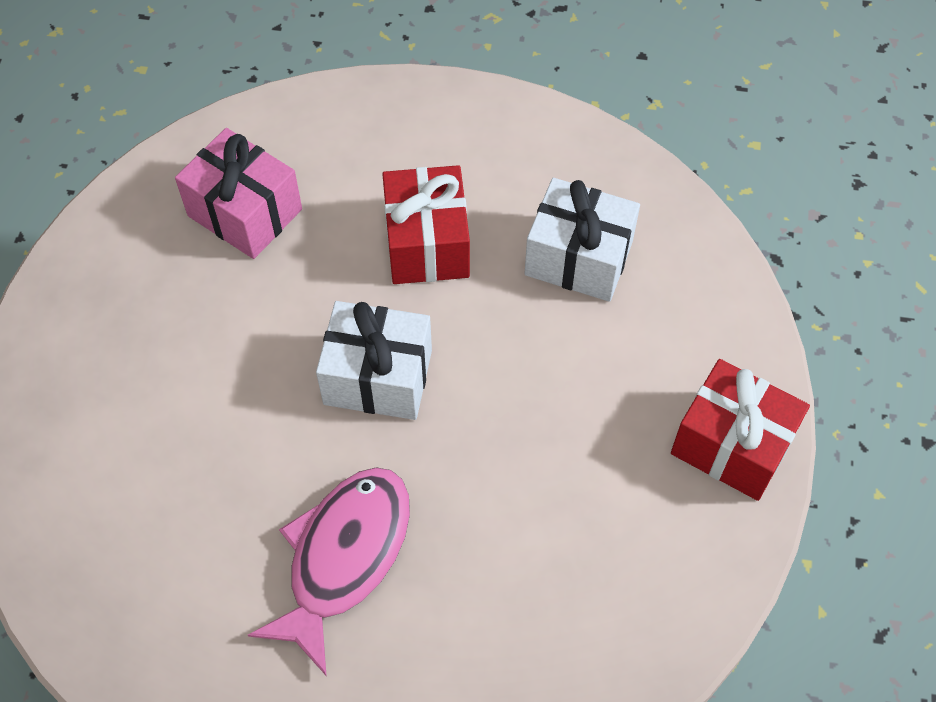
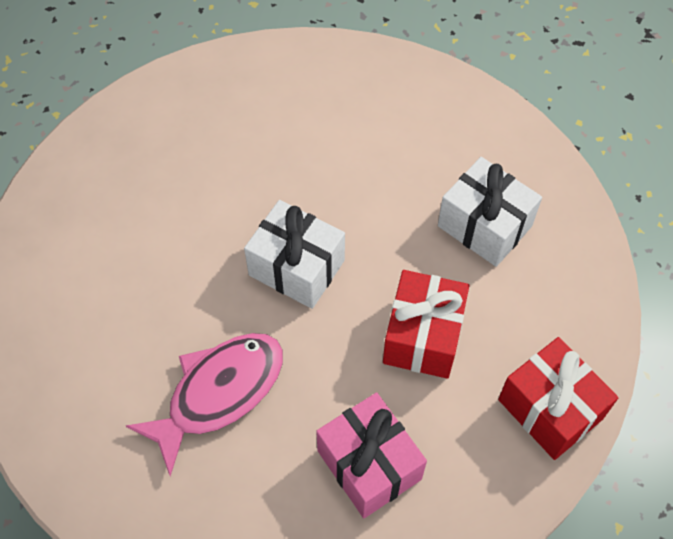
camera: 20 degrees right, 0 degrees up
pink gift [175,128,302,259] -> pink gift moved to [316,392,427,518]
red gift [382,165,470,284] -> red gift moved to [383,270,469,379]

